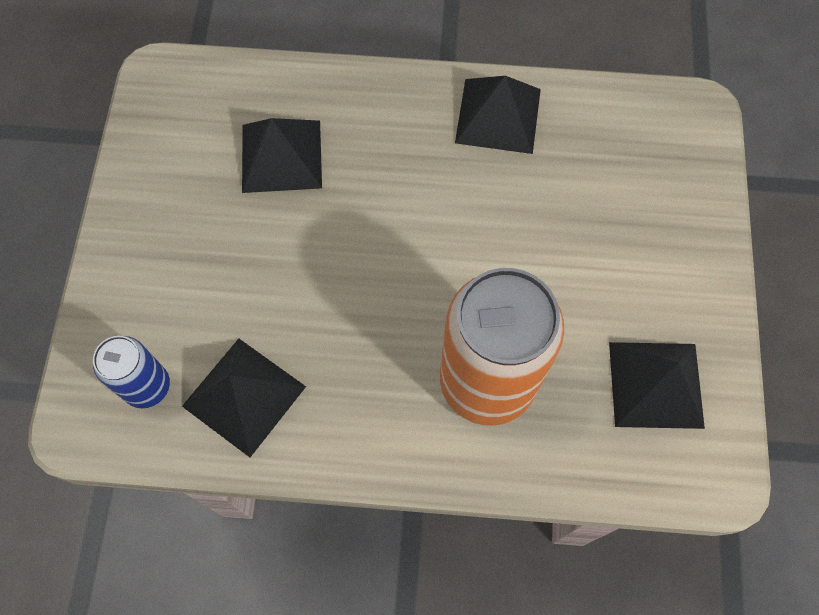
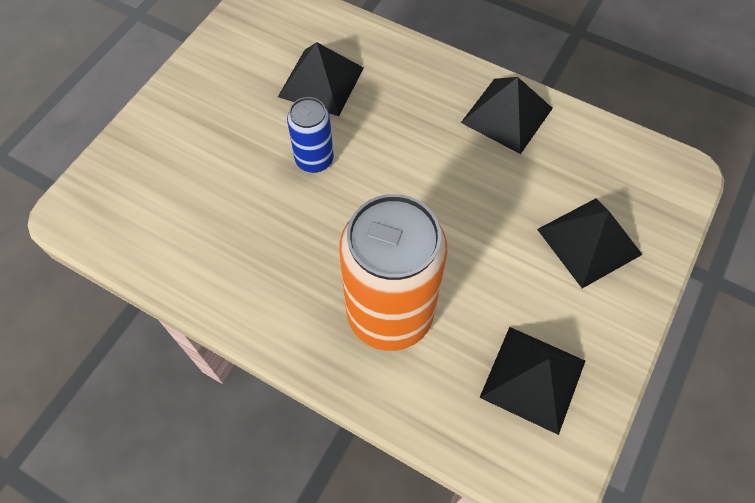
camera: 25 degrees right, 5 degrees down
blue can [93,336,170,409] -> blue can moved to [287,97,334,173]
black pyramid [182,338,306,457] -> black pyramid moved to [537,198,643,288]

